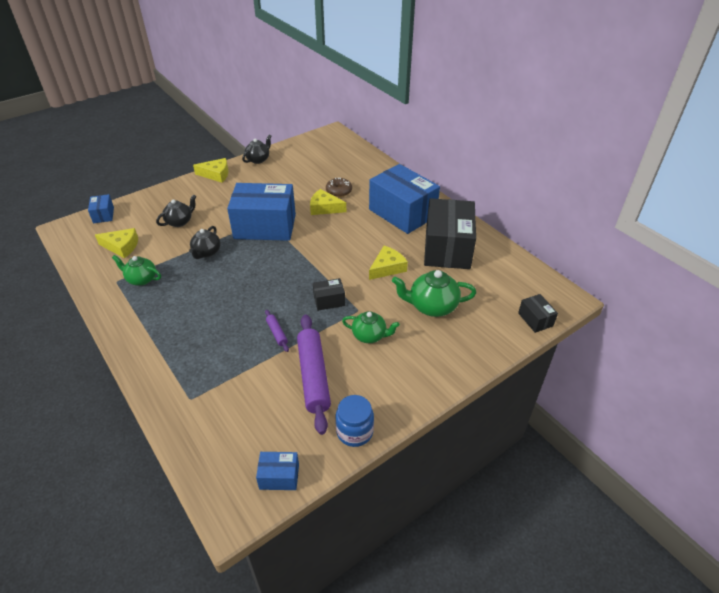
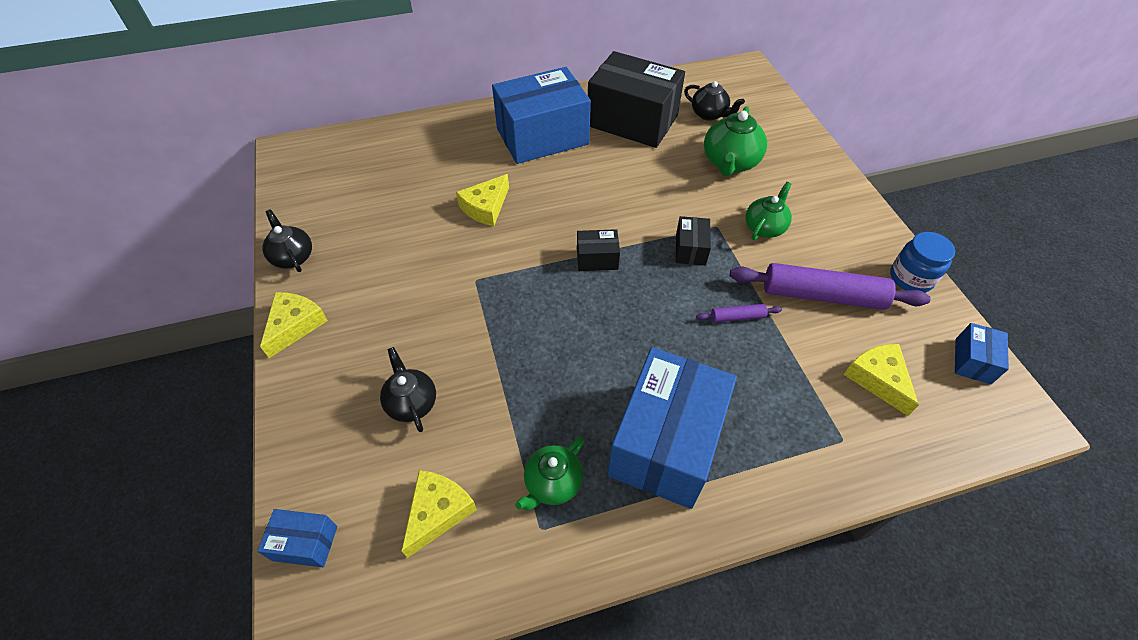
camera: 70 degrees left, 10 degrees up
black teapot [189,226,221,259] -> black teapot moved to [684,81,745,121]
blue box [227,183,296,241] -> blue box moved to [608,347,737,509]
brown donut [326,178,352,197] -> none
yellow cheese [369,246,408,280] -> yellow cheese moved to [843,344,919,416]
black box [518,294,558,333] -> black box moved to [577,229,620,271]

